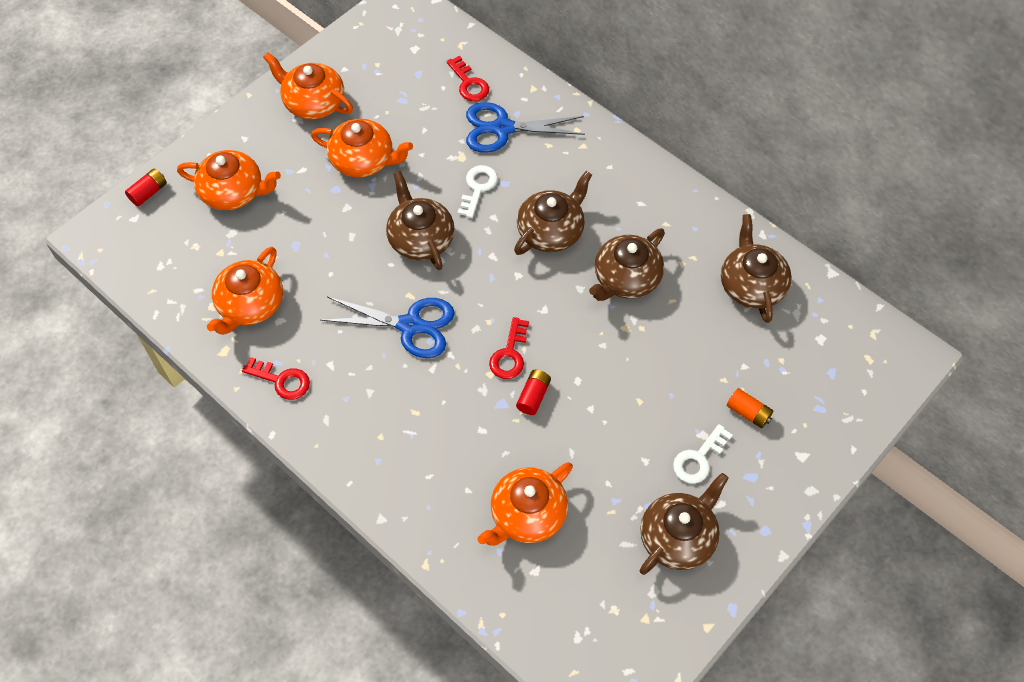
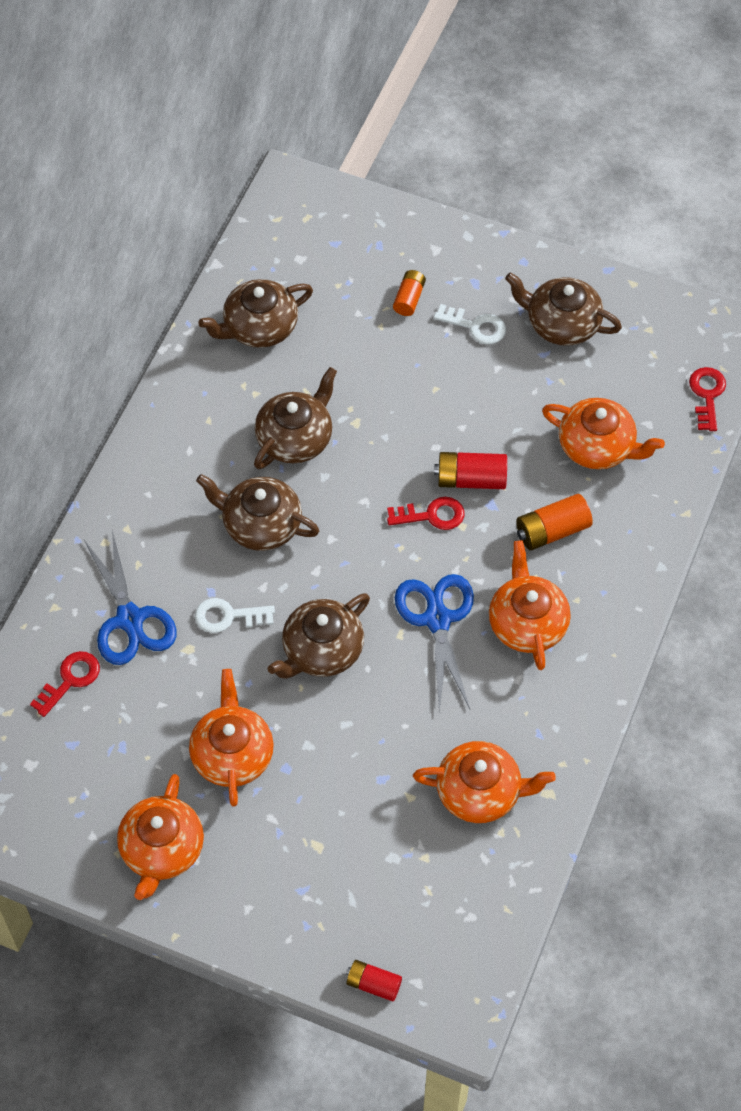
camera: 110 degrees left, 0 degrees up
orange teapot [177,150,281,210] -> orange teapot moved to [489,540,571,670]
red key [242,357,310,400] -> red key moved to [689,367,726,431]
red battery [516,369,551,415] -> red battery [434,452,507,489], size x1.52
brown teapot [589,228,665,301] -> brown teapot turned 75 degrees counterclockwise [254,367,337,469]
none -> orange battery [516,494,593,550]

